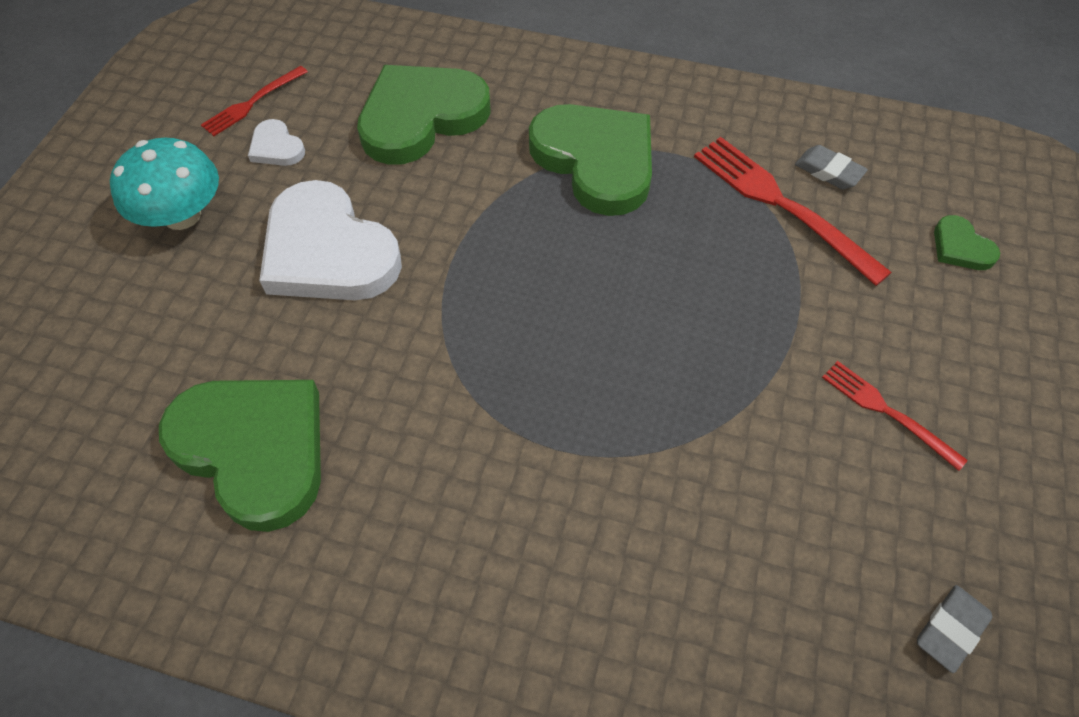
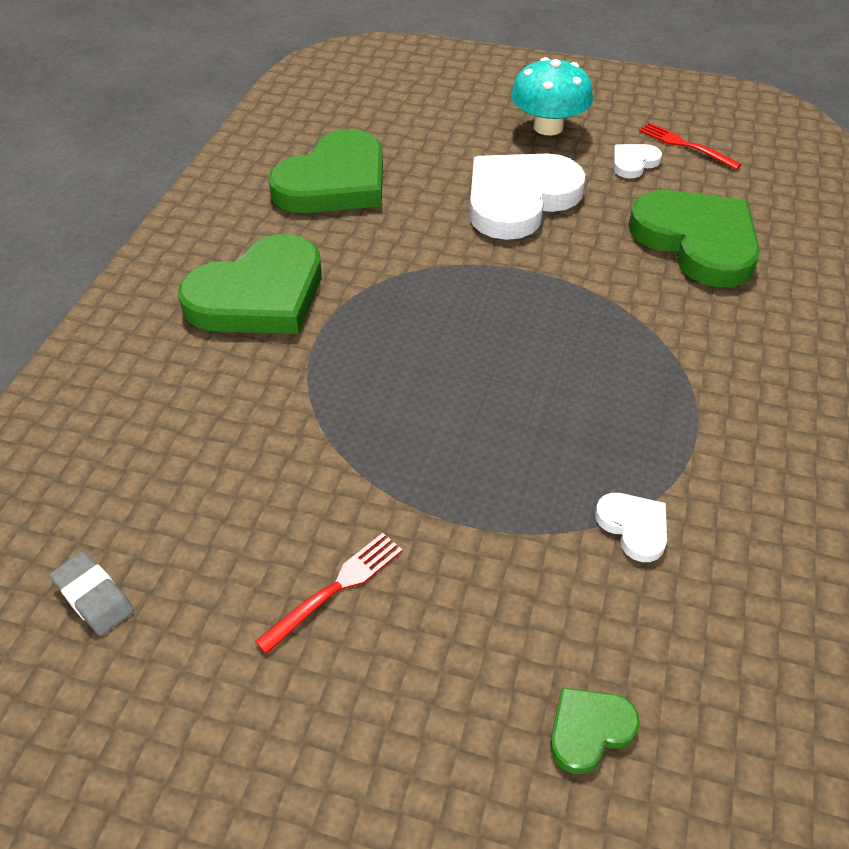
camera: 90 degrees right, 10 degrees down
green heart [529,104,652,216] -> green heart moved to [178,234,321,334]
red fork [694,137,892,286] -> white heart [595,493,667,562]
grey eraser [795,145,868,189] -> none

